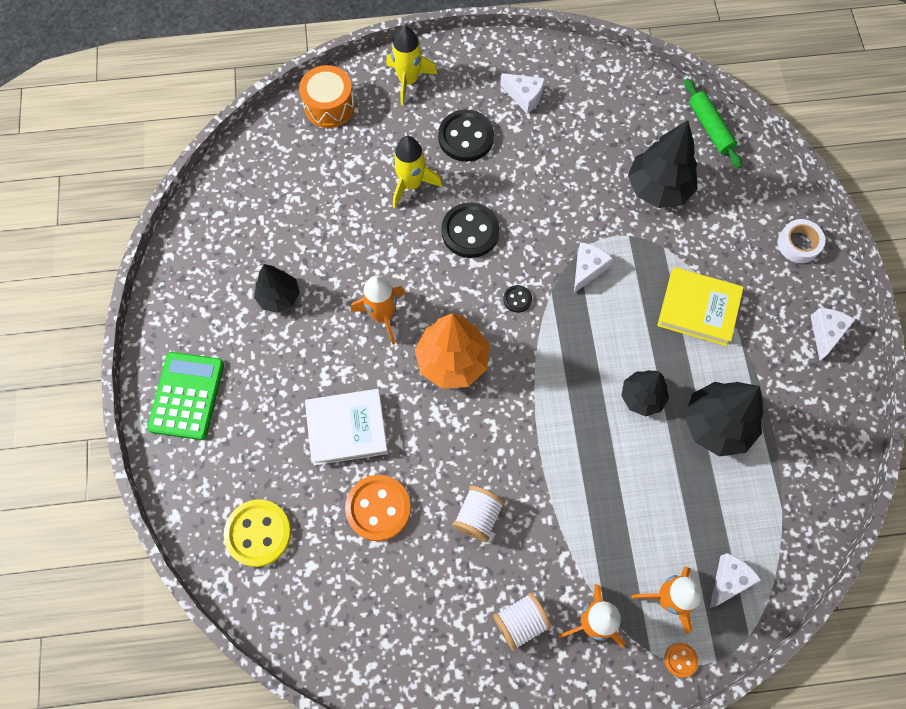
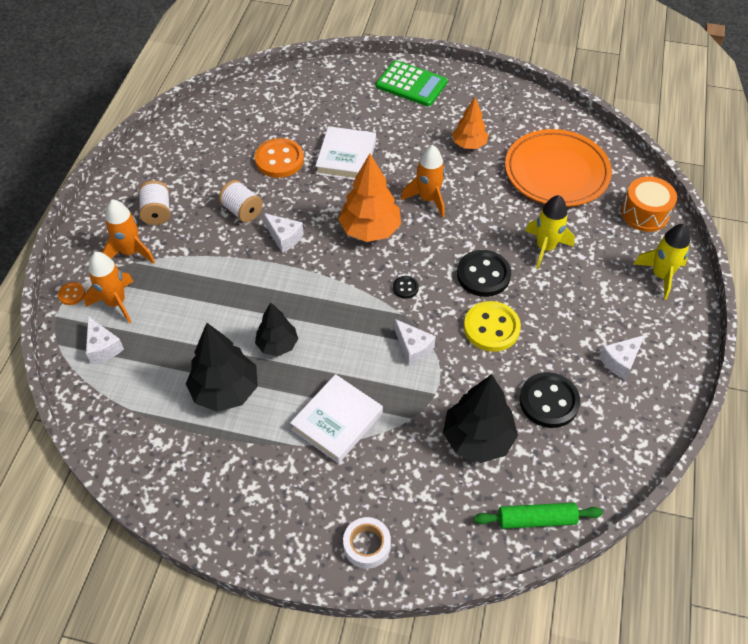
camera: 110 degrees right, 15 degrees down
yellow button [224,499,291,567] -> yellow button moved to [464,301,521,352]
black tree [254,264,300,313] -> orange tree [452,97,488,149]
black button [438,110,494,162] -> black button moved to [519,372,580,428]
yellow book [657,267,744,346] -> white book [290,374,383,464]
white cheese [811,308,855,360] -> white cheese moved to [264,213,304,253]
none -> orange plate [505,129,612,207]

